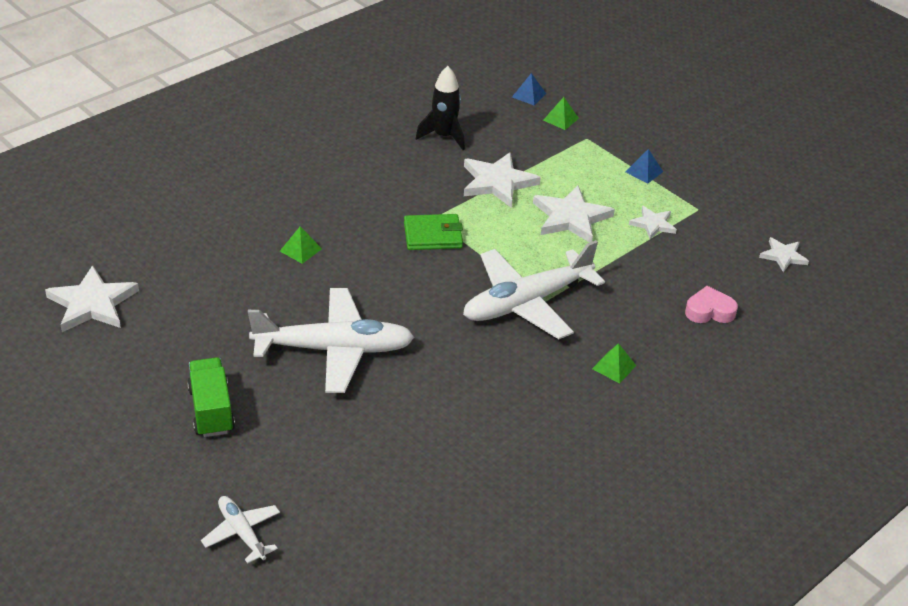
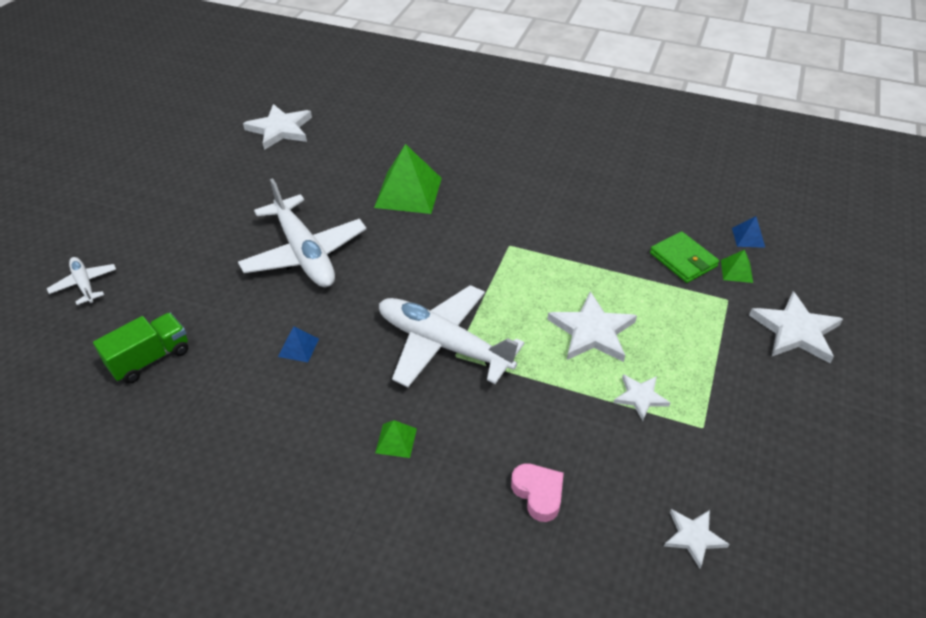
camera: 65 degrees right, 5 degrees up
green truck [187,357,235,437] -> green truck moved to [93,313,188,383]
white plane [201,496,280,564] -> white plane turned 60 degrees counterclockwise [47,257,116,305]
green pyramid [280,227,322,264] -> green pyramid [374,144,442,214], size x2.19
green wallet [404,214,463,250] -> green wallet moved to [650,231,719,283]
black rocket [416,66,465,150] -> none
white star [464,152,541,208] -> white star moved to [749,291,843,363]
blue pyramid [626,149,663,184] -> blue pyramid moved to [278,326,319,362]

